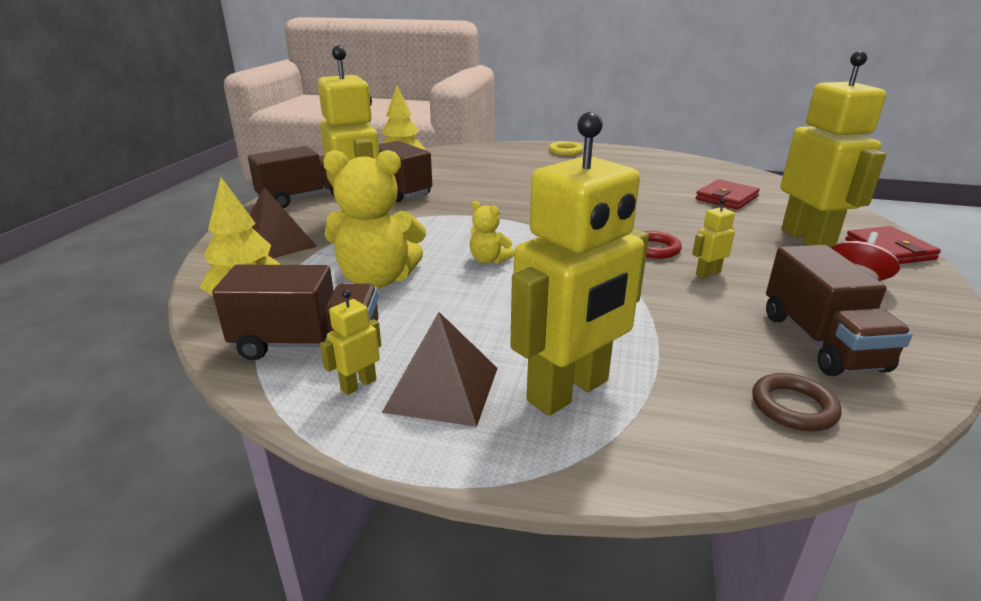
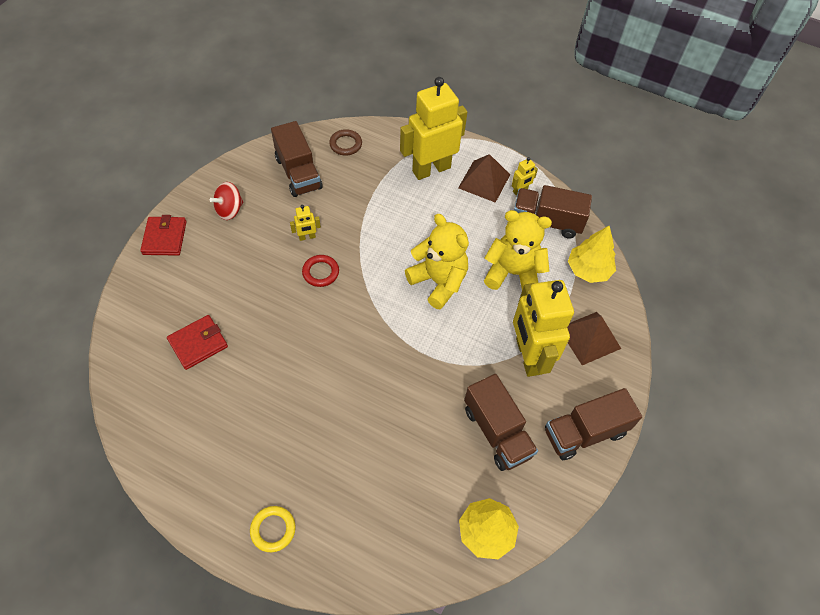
camera: 170 degrees left, 30 degrees up
yellow teddy bear [470,201,514,264] -> yellow teddy bear [405,214,469,310], size x2.03
brown truck [766,245,913,376] -> brown truck turned 150 degrees clockwise [271,121,323,197]
yellow robot [781,51,886,248] -> none

